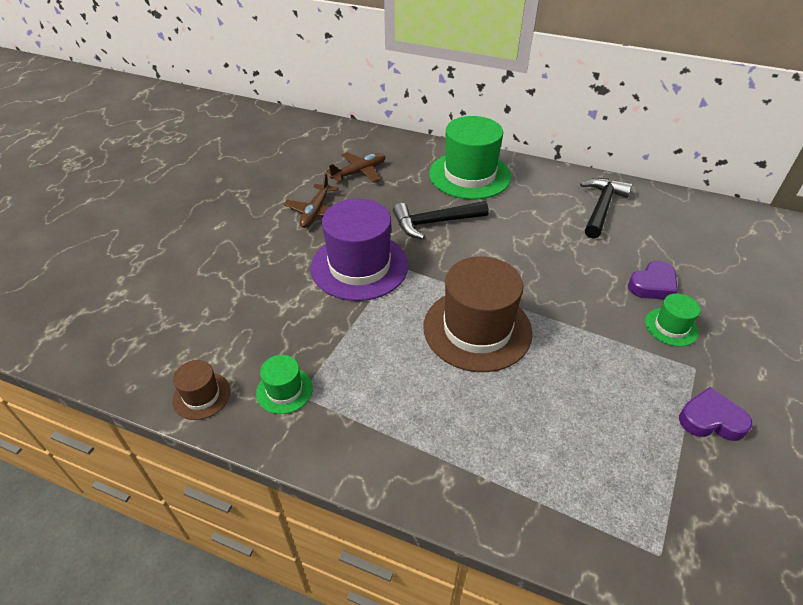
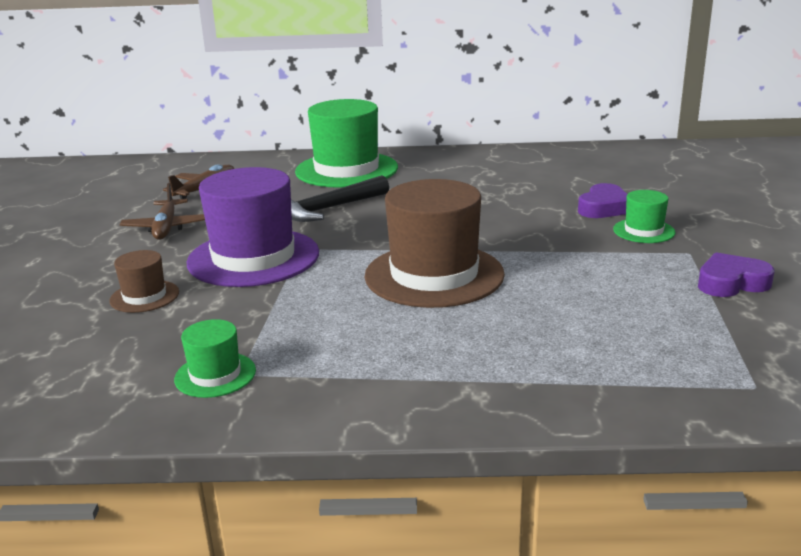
camera: 20 degrees left, 20 degrees down
brown hat [172,360,231,420] -> brown hat moved to [109,250,179,313]
black hammer [580,178,632,239] -> none

